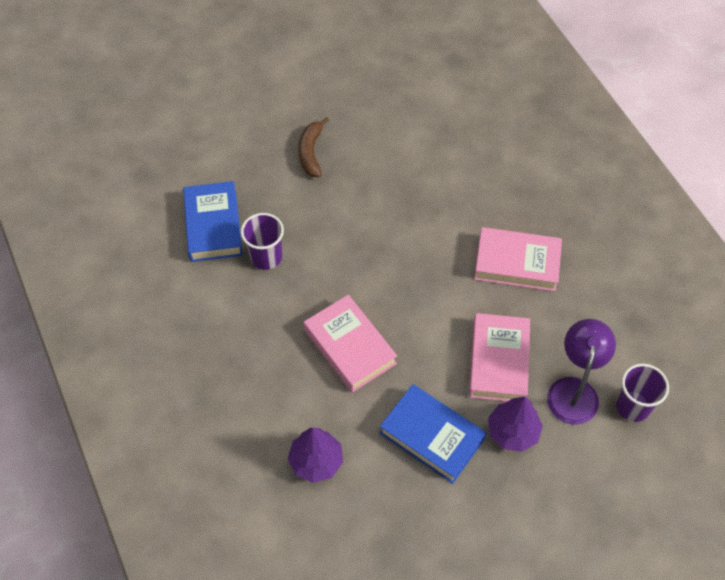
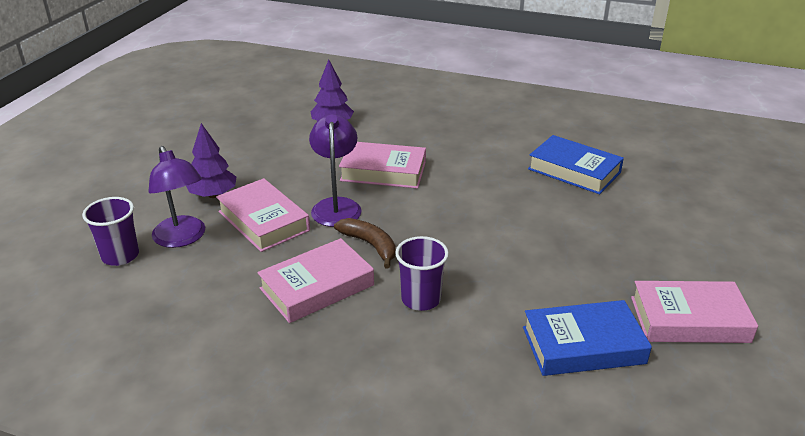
camera: 135 degrees right, 25 degrees down
purple cup [241,213,284,270] -> purple cup moved to [395,236,449,311]
brown banana [298,117,329,177] -> brown banana moved to [334,218,396,268]
blue book [380,384,486,484] -> blue book moved to [523,300,652,376]
none -> purple lamp [309,114,362,227]
none -> pink book [631,281,758,343]

